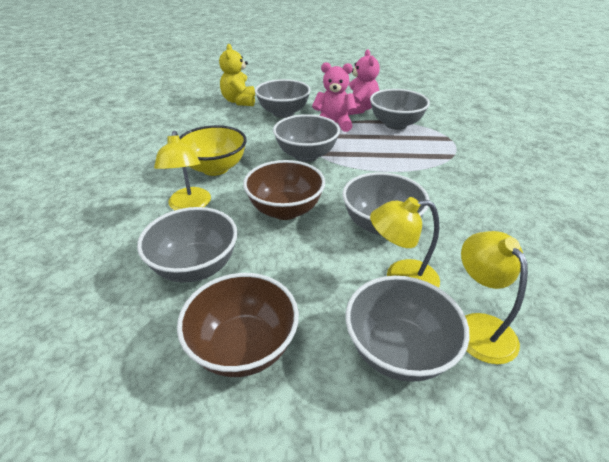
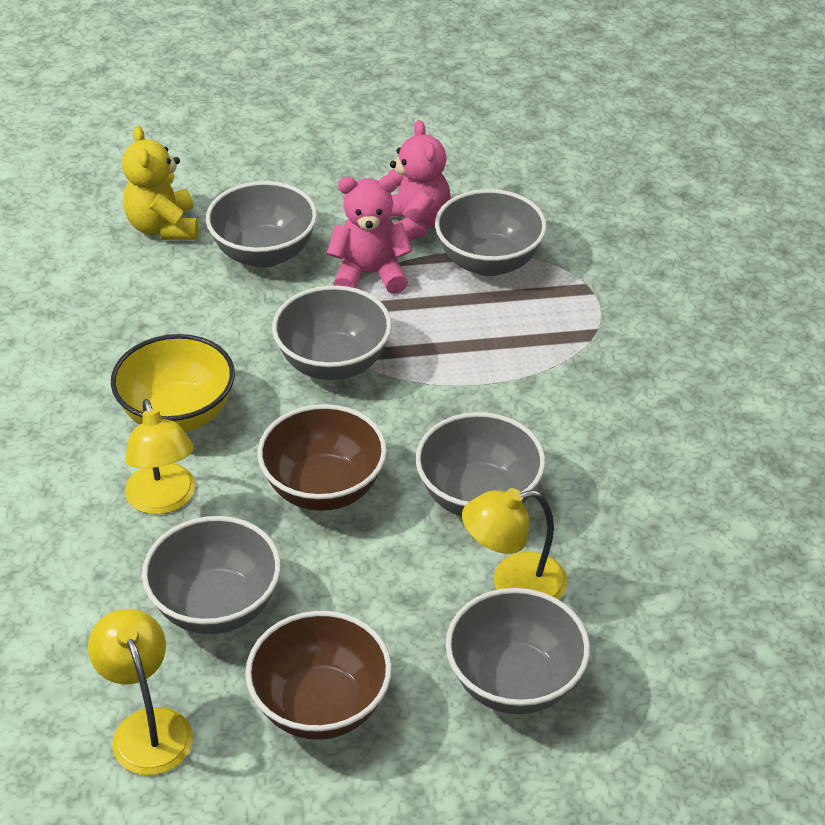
camera: 10 degrees left, 5 degrees up
yellow lamp [461,231,528,364] -> yellow lamp moved to [88,609,193,775]

